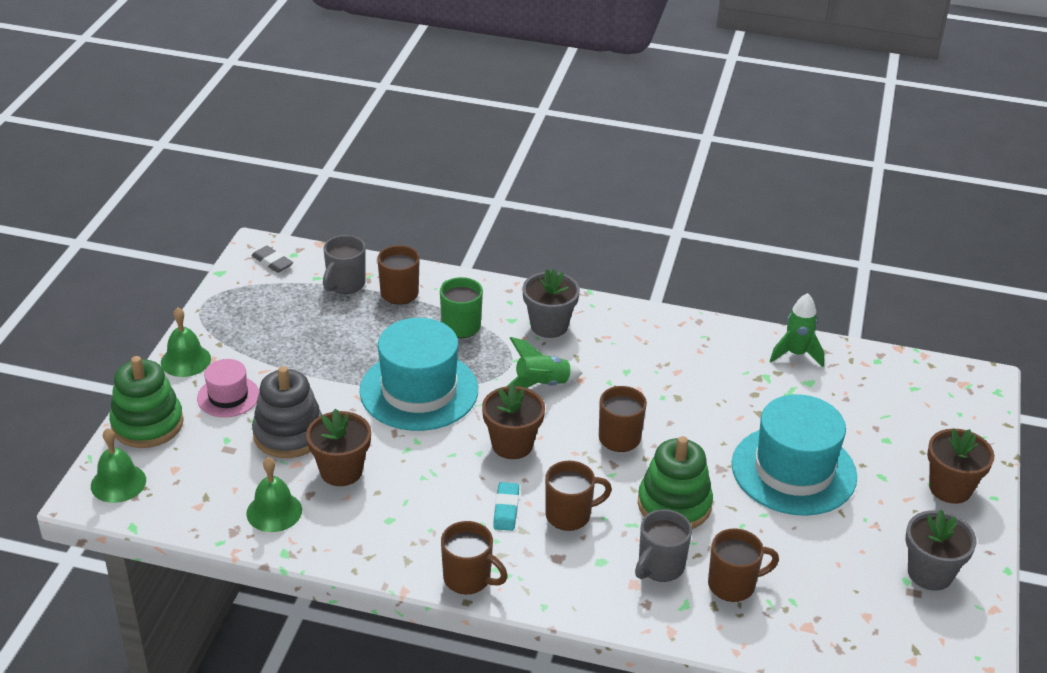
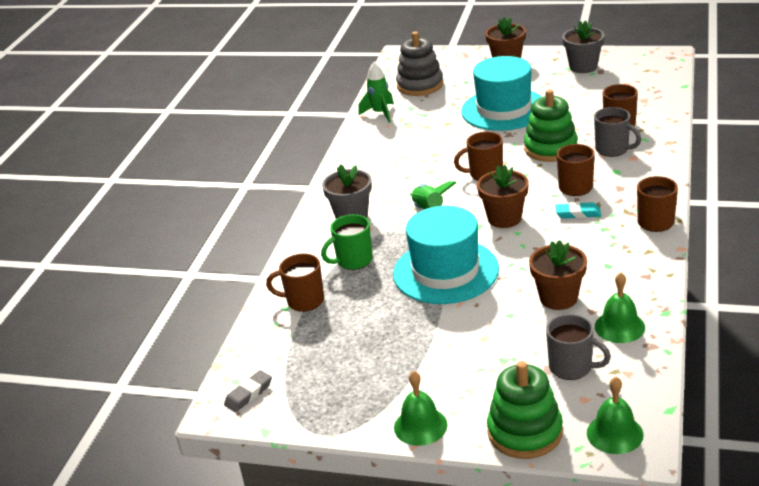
camera: 85 degrees left, 5 degrees down
pink hat [197,359,259,417] -> none
grey stacking toy [252,366,322,458] -> grey stacking toy moved to [396,32,443,96]
grey mug [323,235,366,294] -> grey mug moved to [546,314,611,380]

